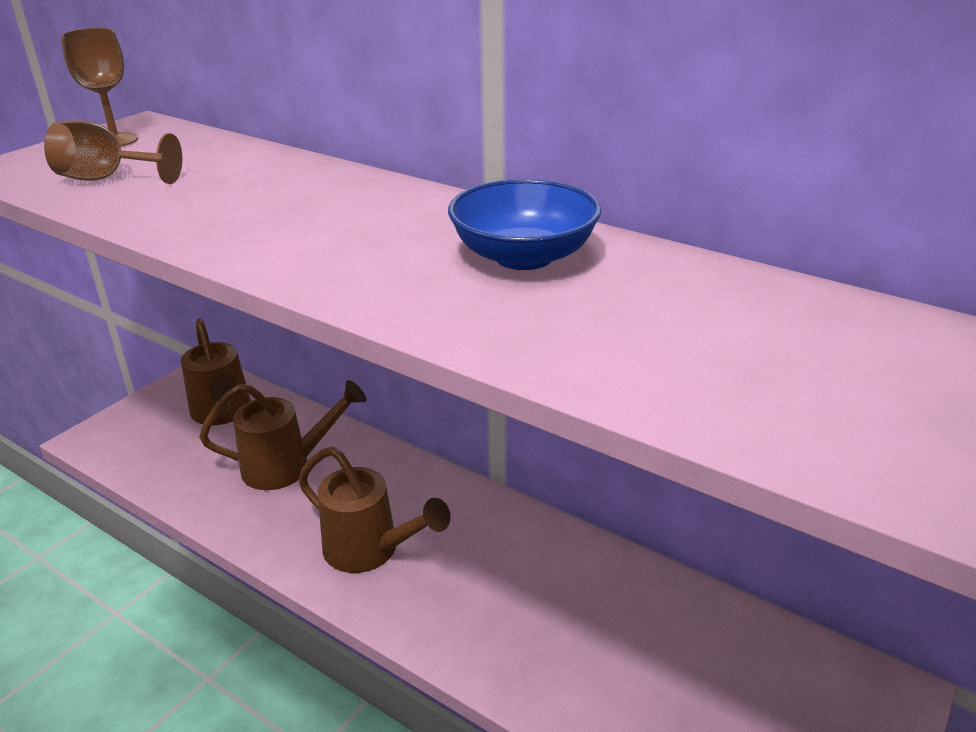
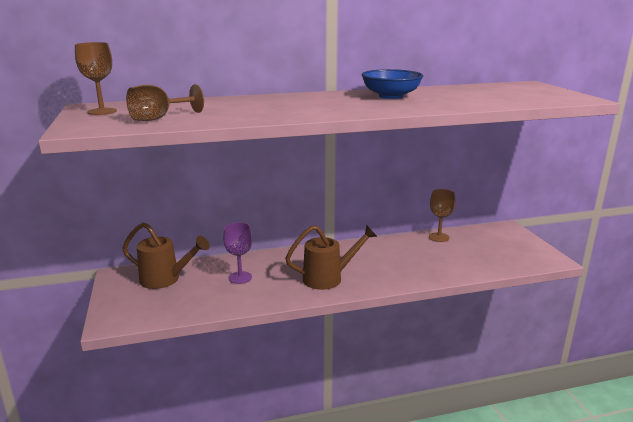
camera: 50 degrees left, 10 degrees down
brown watering can [199,380,366,490] -> purple goblet [223,222,252,284]
none -> brown goblet [429,189,455,242]

